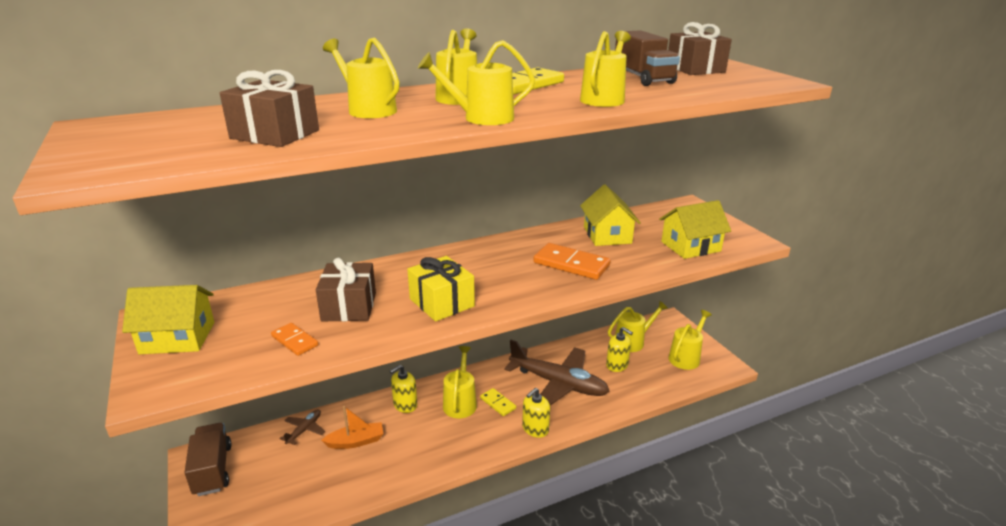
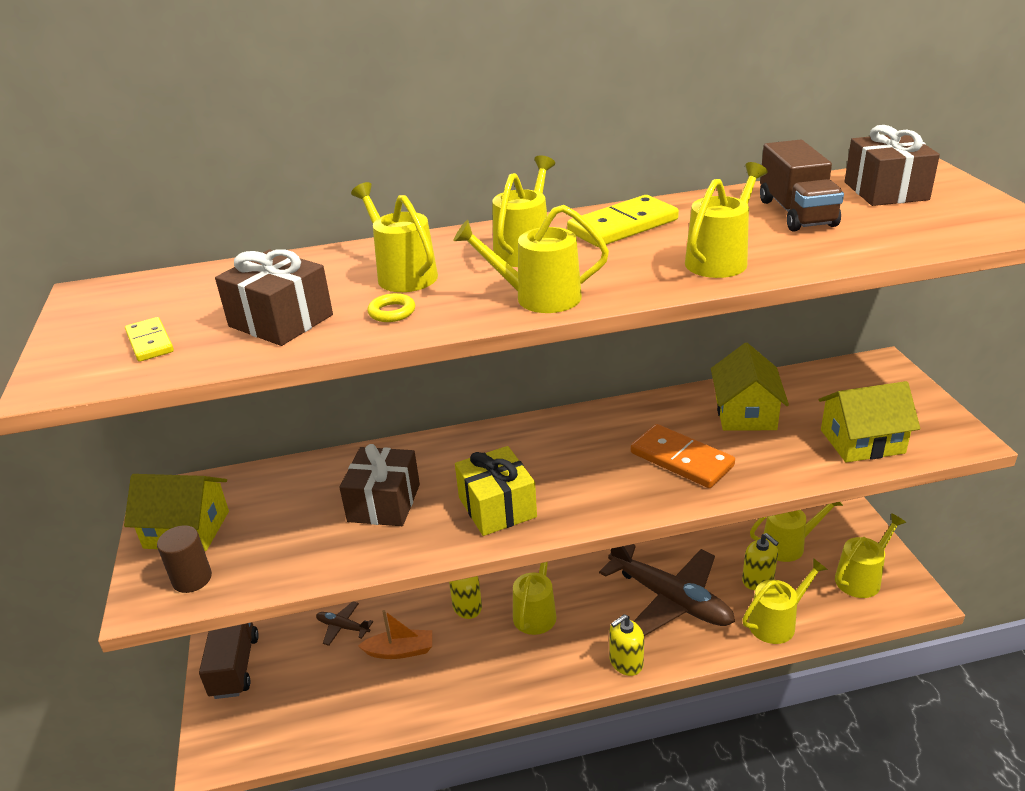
camera: 15 degrees right, 5 degrees up
orange domino [271,323,318,356] -> none
brown plane [279,409,325,445] -> brown plane turned 105 degrees counterclockwise [316,602,373,646]
yellow domino [480,388,516,416] -> yellow domino moved to [125,317,174,362]
none -> brown cylinder [157,525,212,593]
none -> yellow ring [368,293,415,322]
none -> yellow watering can [742,558,828,644]

